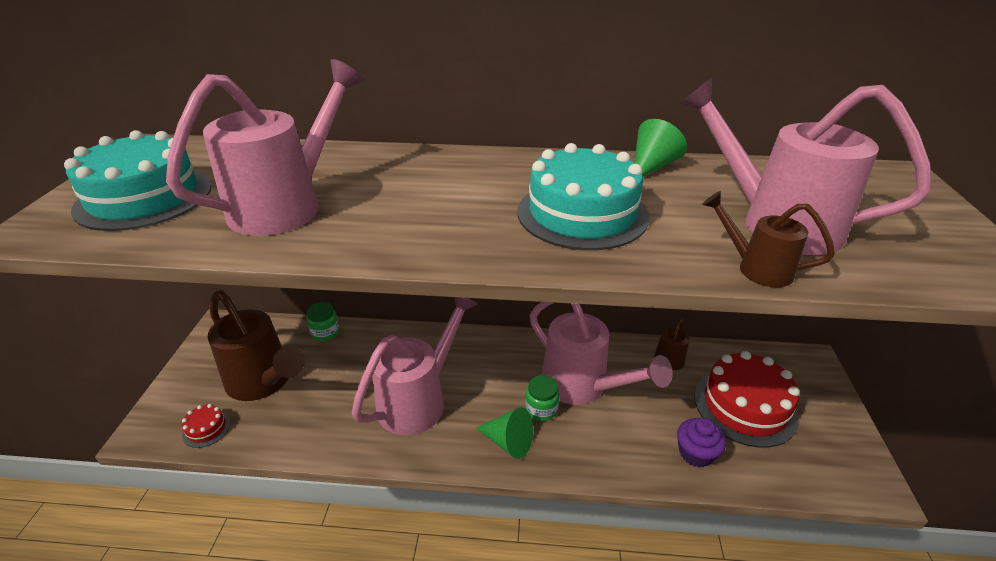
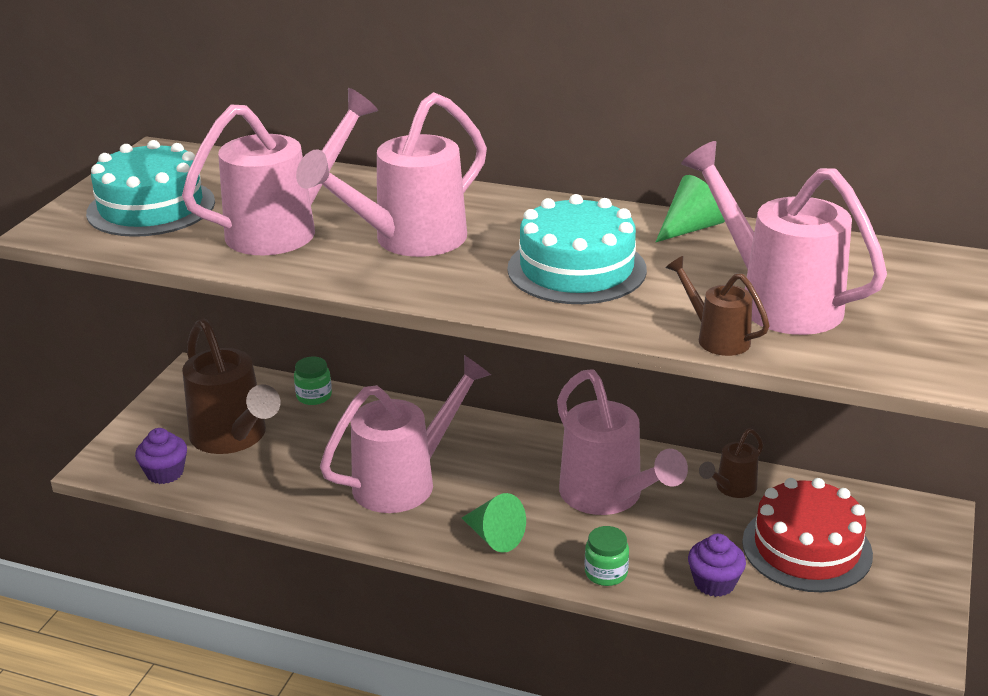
camera: 15 degrees right, 5 degrees down
red cake [182,404,230,448] -> purple cupcake [135,428,187,484]
green jar [525,375,559,421] -> green jar moved to [585,526,629,586]
none -> pink watering can [296,92,487,257]

